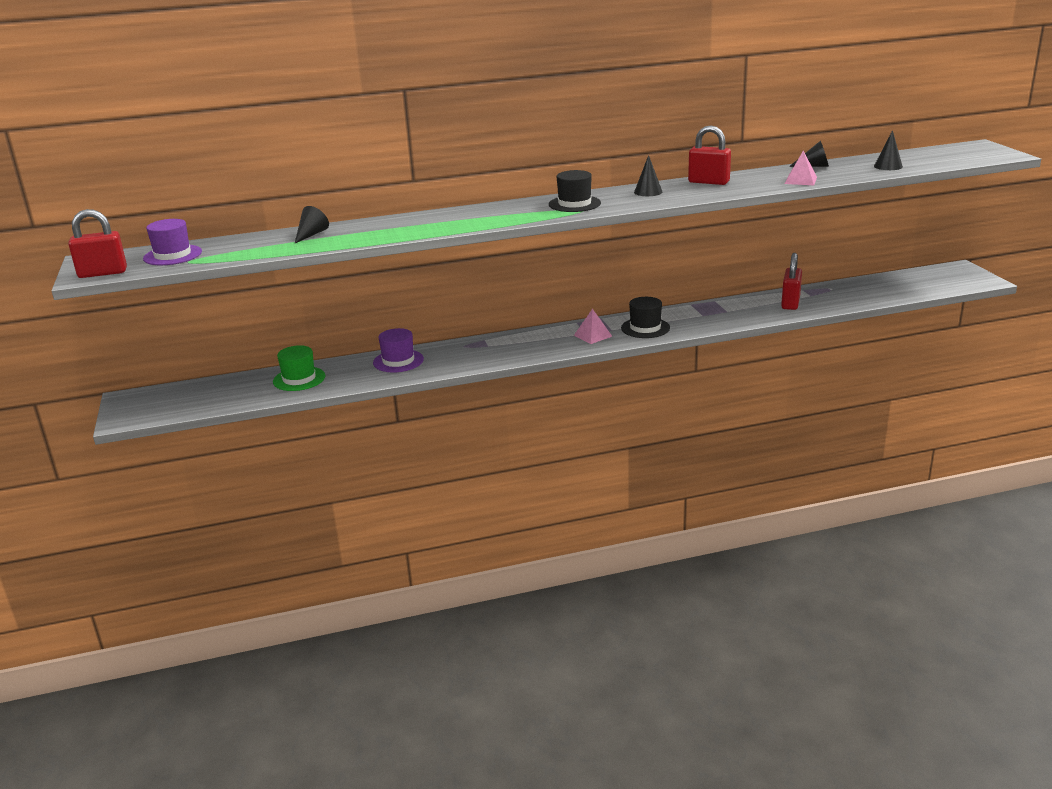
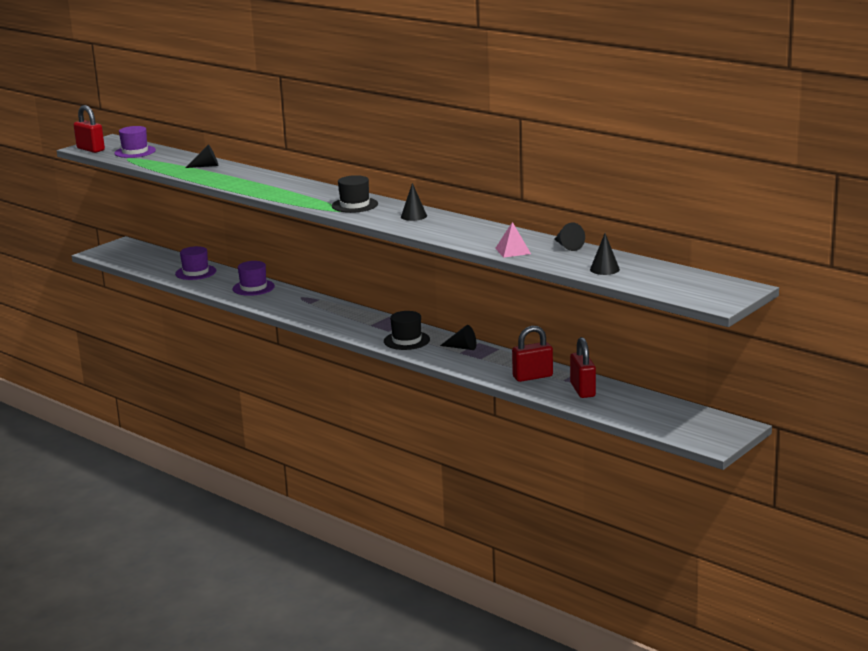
camera: 55 degrees right, 5 degrees down
green hat [273,345,326,391] -> purple hat [175,246,216,280]
pink pyramid [574,309,612,344] -> none
red padlock [688,125,731,185] -> red padlock moved to [570,337,596,398]
none -> black cone [440,325,476,350]

